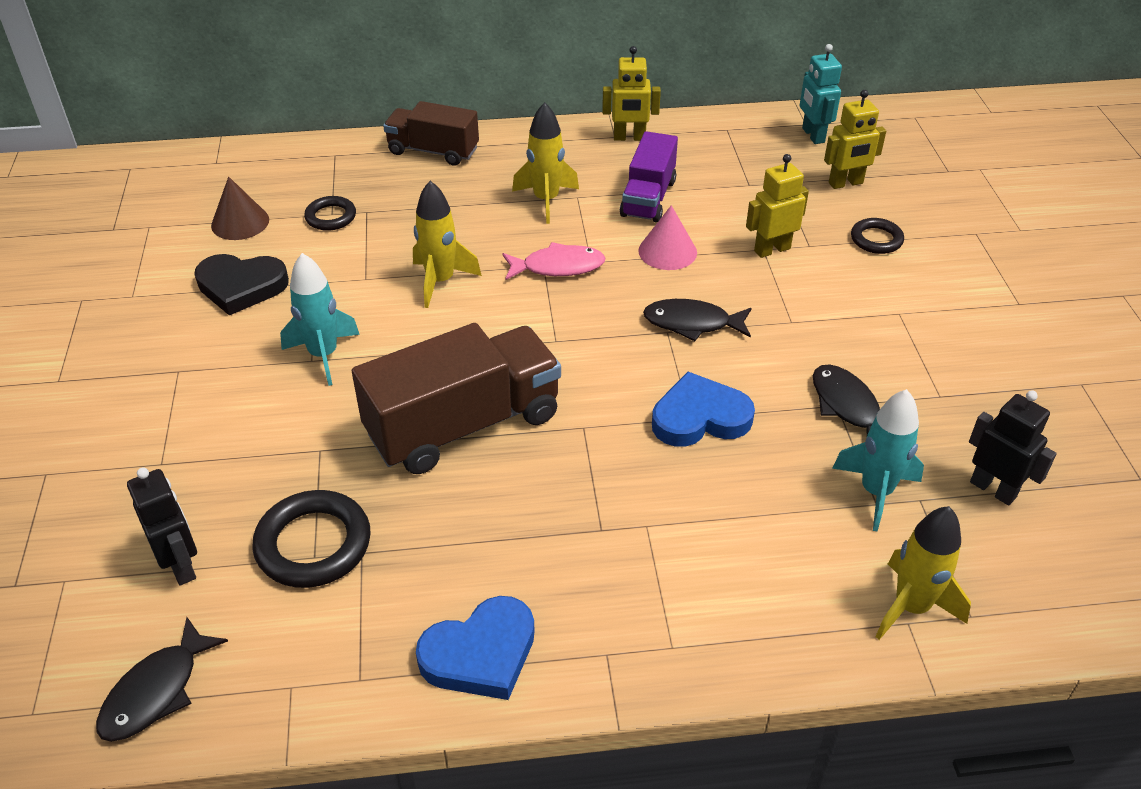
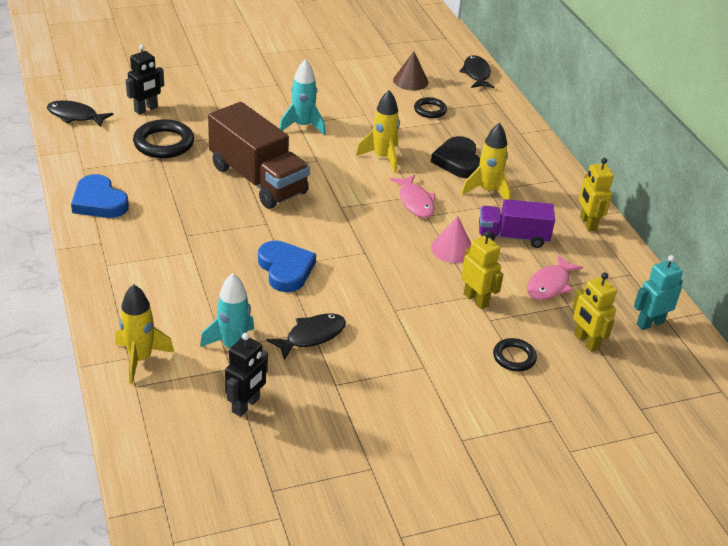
camera: 75 degrees right, 5 degrees down
black heart [194,254,289,315] -> black heart moved to [431,136,480,178]
brown truck [383,101,479,166] -> none
black fish [643,299,751,341] -> black fish moved to [459,55,494,88]
none -> pink fish [527,255,583,300]

